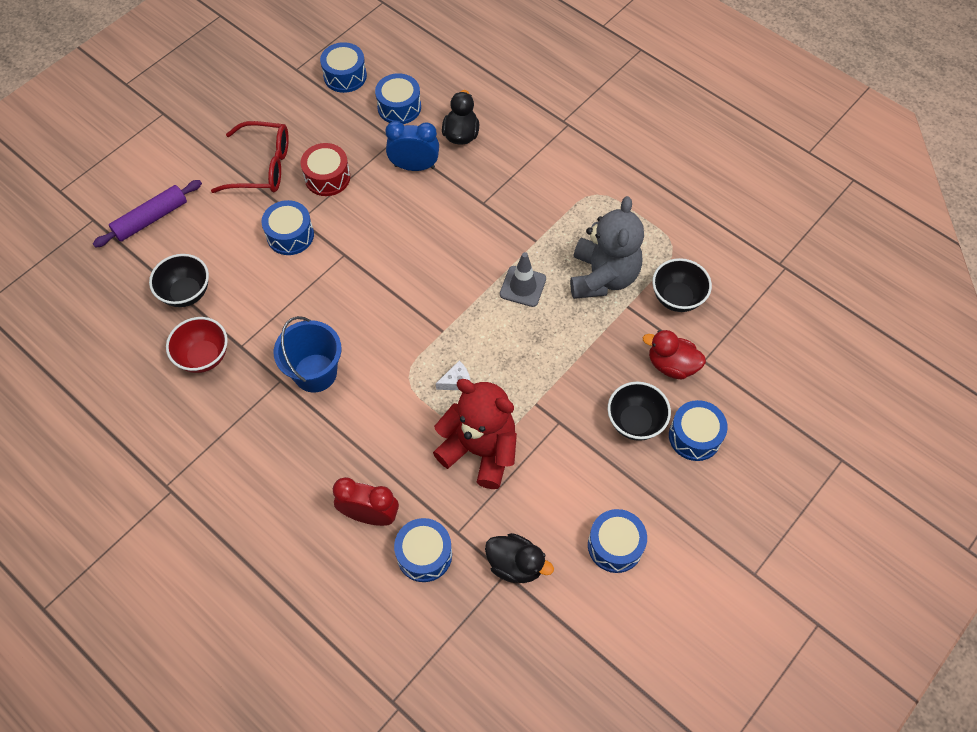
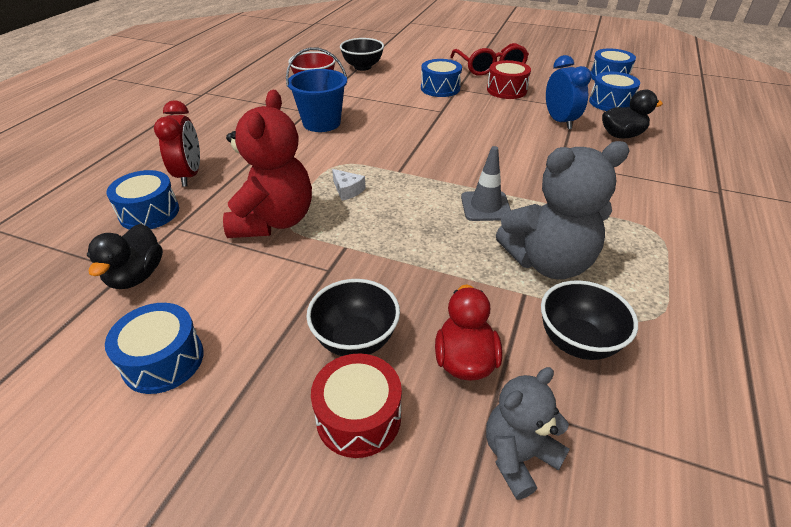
camera: 70 degrees right, 20 degrees down
purple rolling pin [93,180,202,248] -> none
blue drum [669,400,728,461] -> red drum [311,353,402,458]
none -> grey teddy bear [486,367,570,500]

